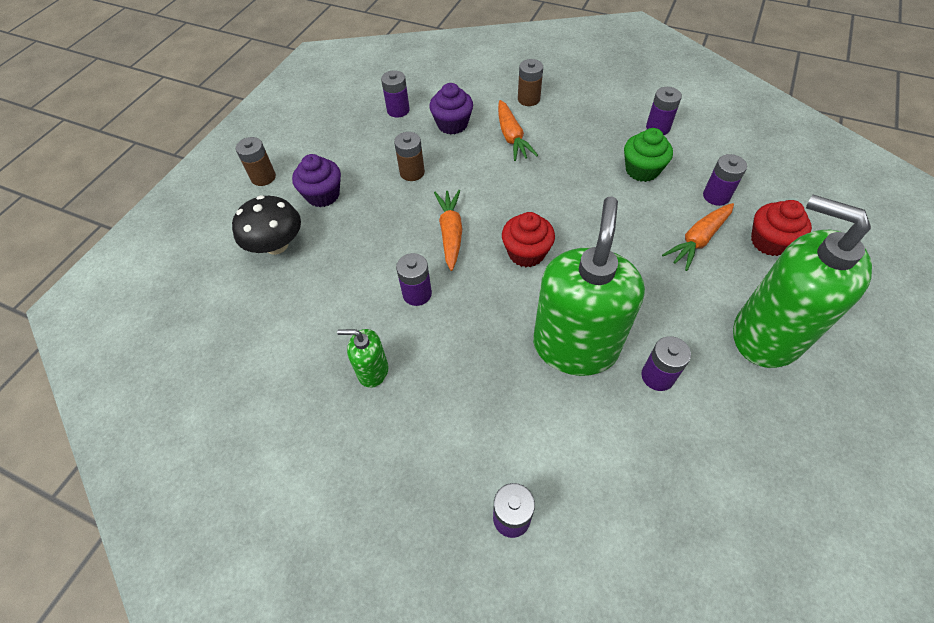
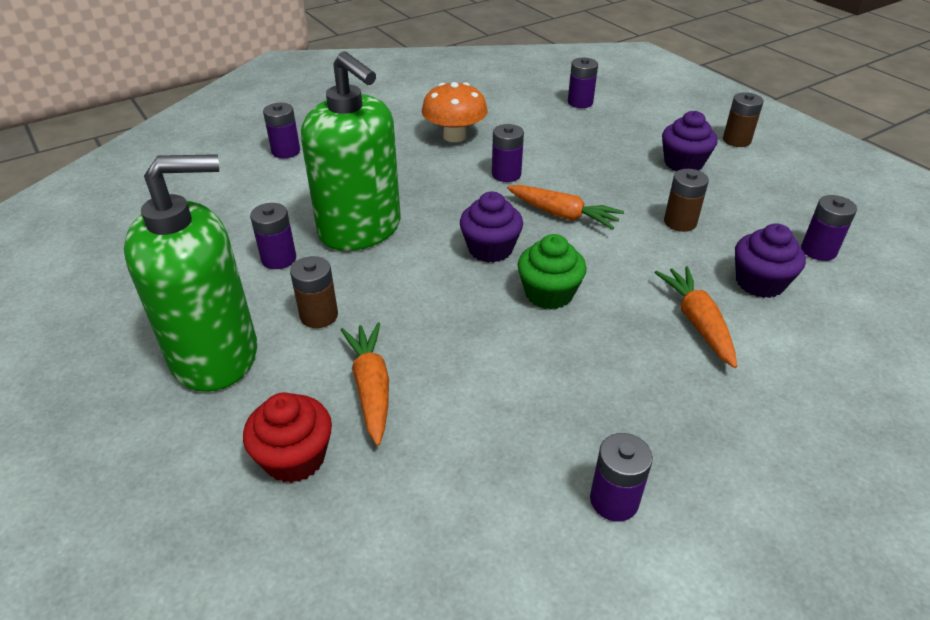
camera: 120 degrees right, 15 degrees down
black mushroom [232,195,301,255] -> none
green soap dispenser [337,329,388,388] -> orange mushroom [422,82,488,142]
orange carrot [498,100,538,161] -> orange carrot turned 60 degrees clockwise [654,266,737,368]
red cupcake [502,212,555,267] -> purple cupcake [460,192,523,263]
brown battery [518,59,543,106] -> brown battery moved to [290,256,338,328]
green cupcake [624,128,673,182] -> green cupcake moved to [518,234,587,310]
purple battery [703,154,747,206] -> purple battery moved to [568,58,598,108]

